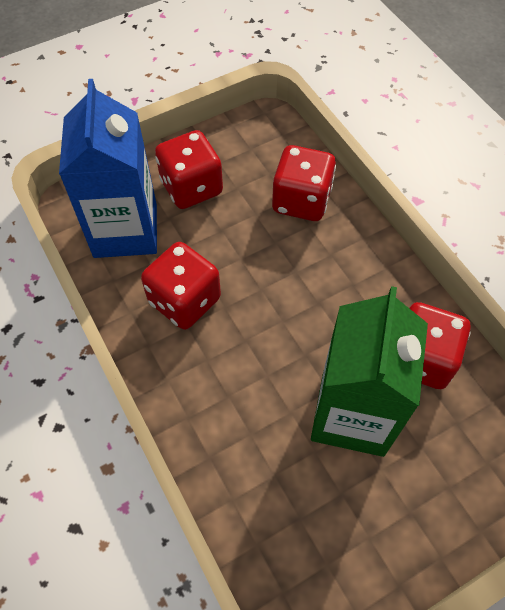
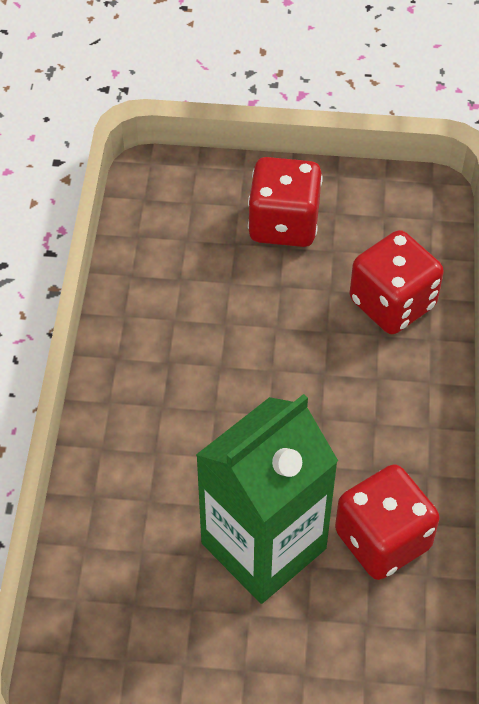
camera: 35 degrees right, 5 degrees down
blue carton [59,79,157,258] -> none
red dice [141,242,221,330] -> none

